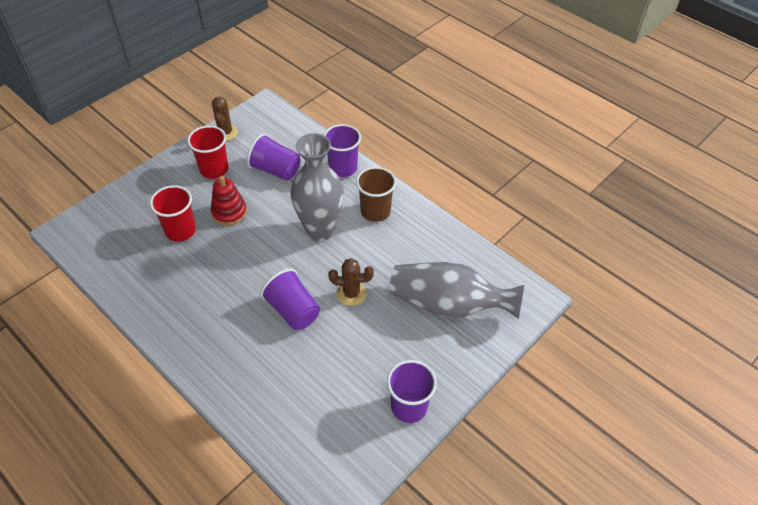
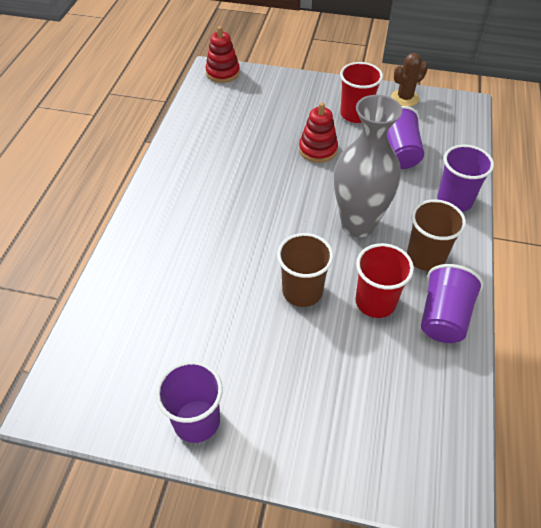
camera: 60 degrees right, 0 degrees up
red cup [150,185,196,241] -> red cup moved to [355,243,414,318]
purple cup [261,269,320,330] -> purple cup moved to [421,264,483,343]
brown cactus [328,258,374,306] -> brown cup [277,233,334,307]
grey vase [390,262,524,319] -> none
none -> red stacking toy [205,26,240,83]

